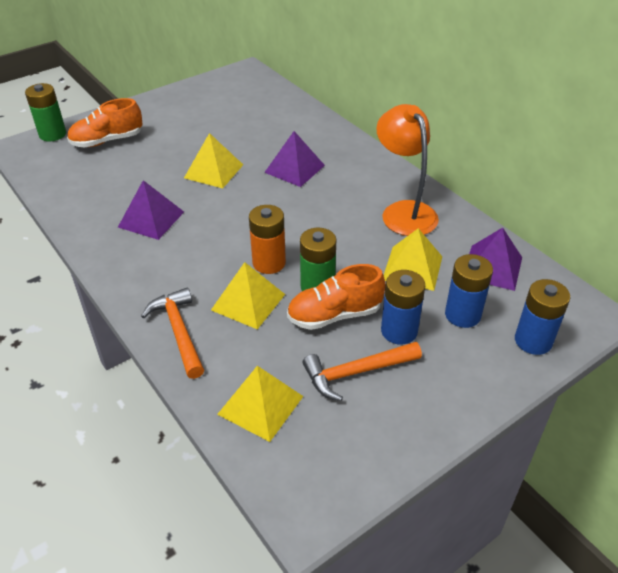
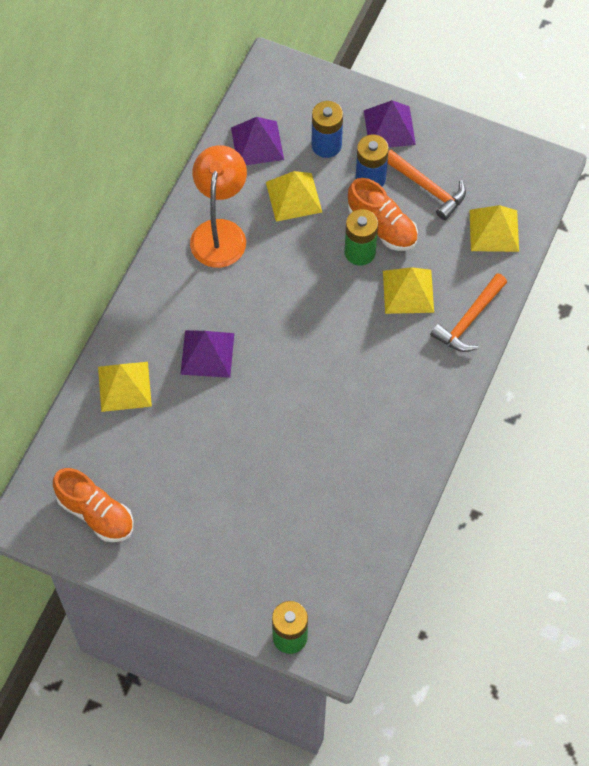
camera: 120 degrees left, 20 degrees up
orange shoe [67,98,143,148] -> orange shoe moved to [53,468,133,542]
purple pyramid [118,180,184,240] -> purple pyramid moved to [364,100,416,147]
yellow pyramid [184,133,243,188] -> yellow pyramid moved to [98,362,152,412]
orange battery [249,205,286,274] -> none
orange lamp [376,104,439,236] -> orange lamp turned 150 degrees clockwise [190,145,247,268]
blue battery [515,279,570,355] -> none

